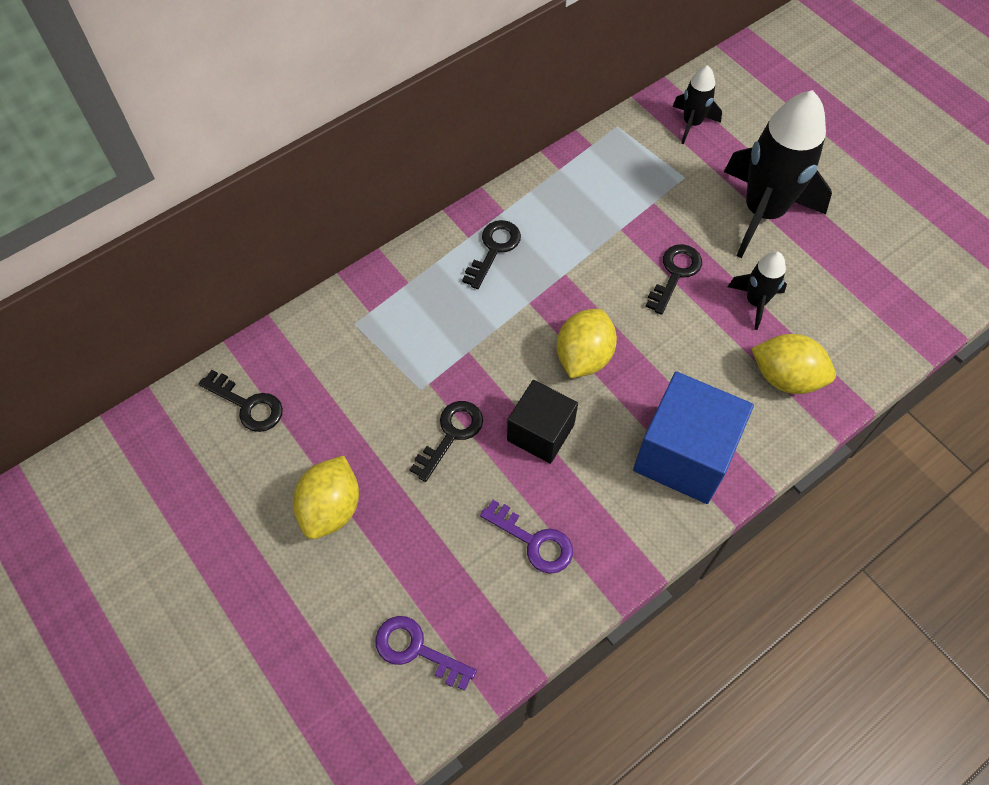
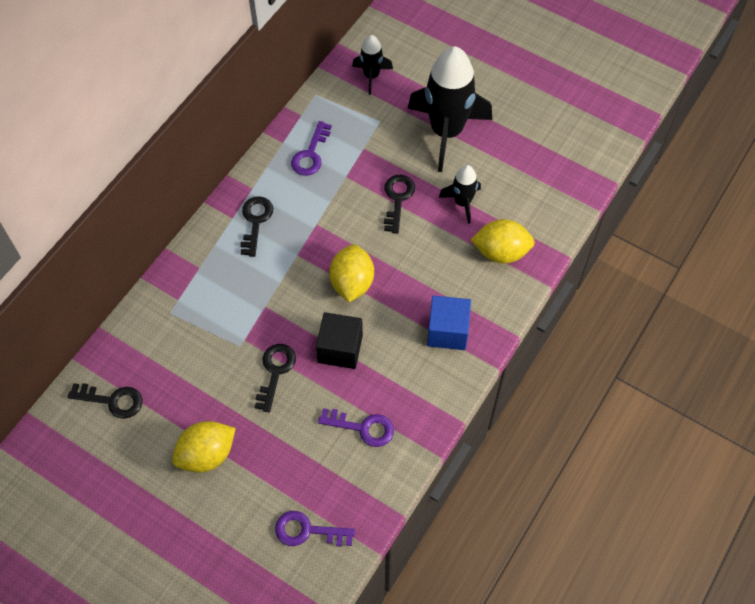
camera: 20 degrees left, 0 degrees up
yellow lemon [293,456,359,539] -> yellow lemon turned 60 degrees clockwise [172,421,236,473]
blue cube [633,371,754,504] -> blue cube [427,295,471,350], size x0.64
none -> purple key [291,121,332,176]

